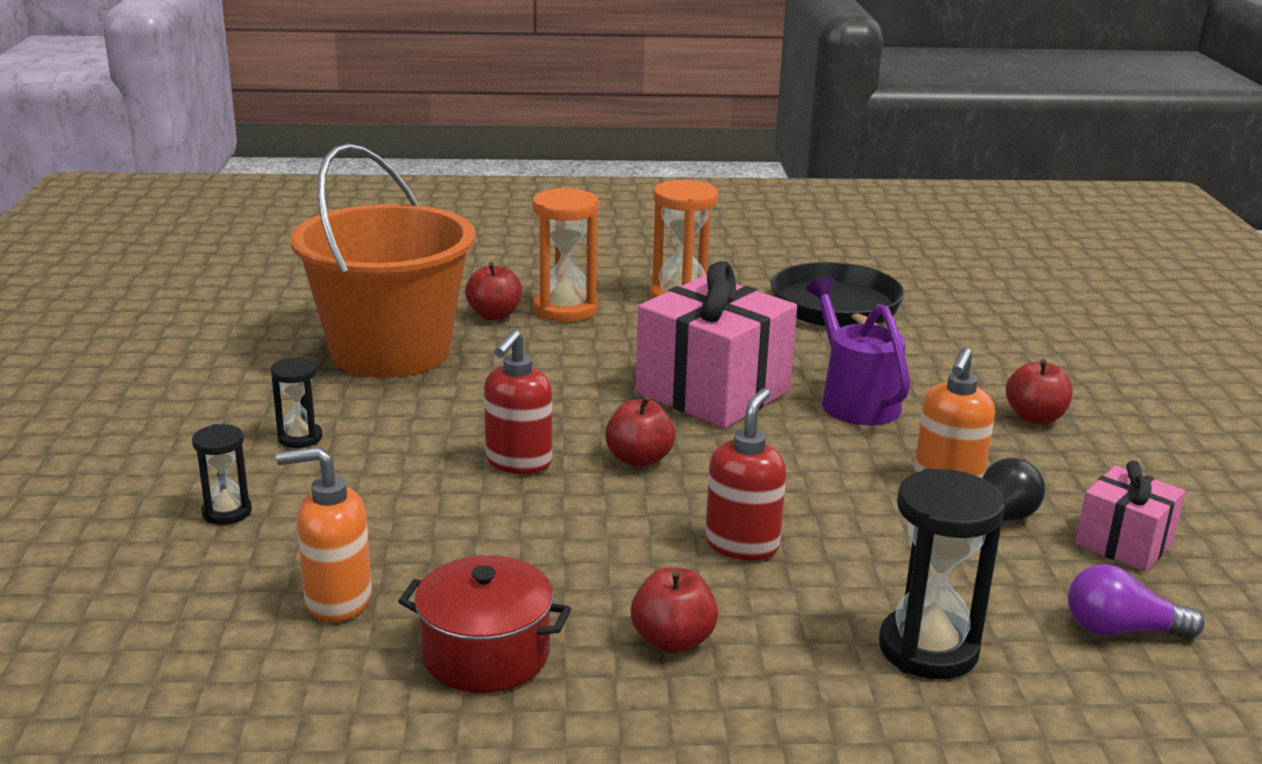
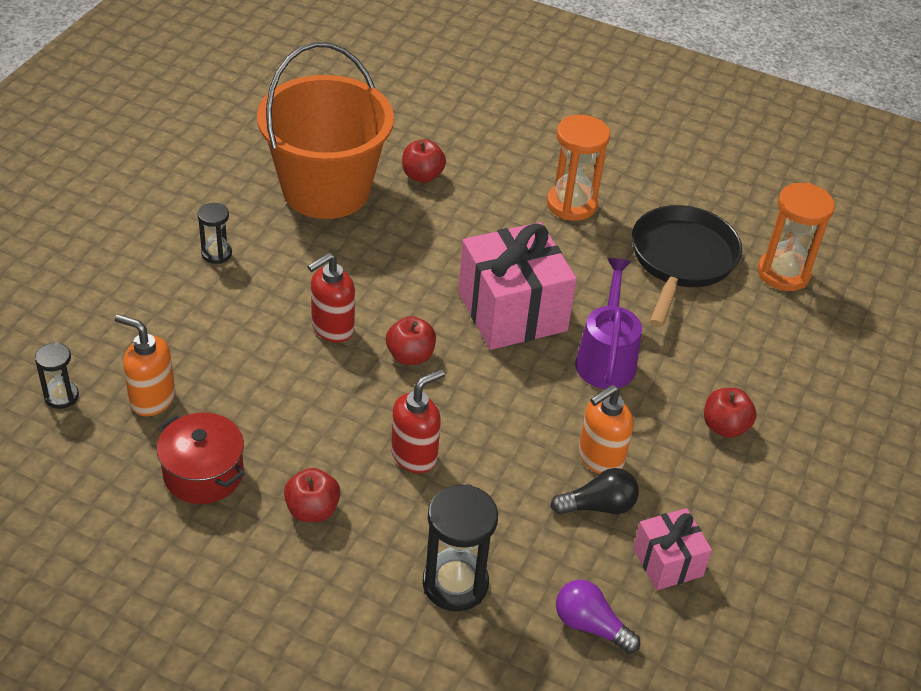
camera: 25 degrees right, 20 degrees up
black hourglass [192,424,252,525] -> black hourglass moved to [35,342,79,409]
orange hourglass [532,188,599,322] -> orange hourglass moved to [758,183,835,291]

